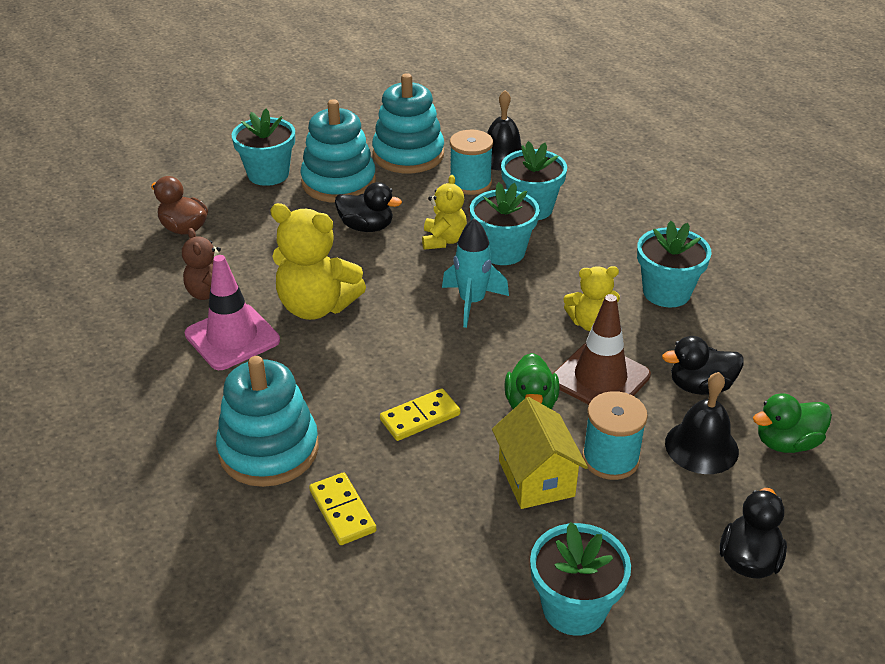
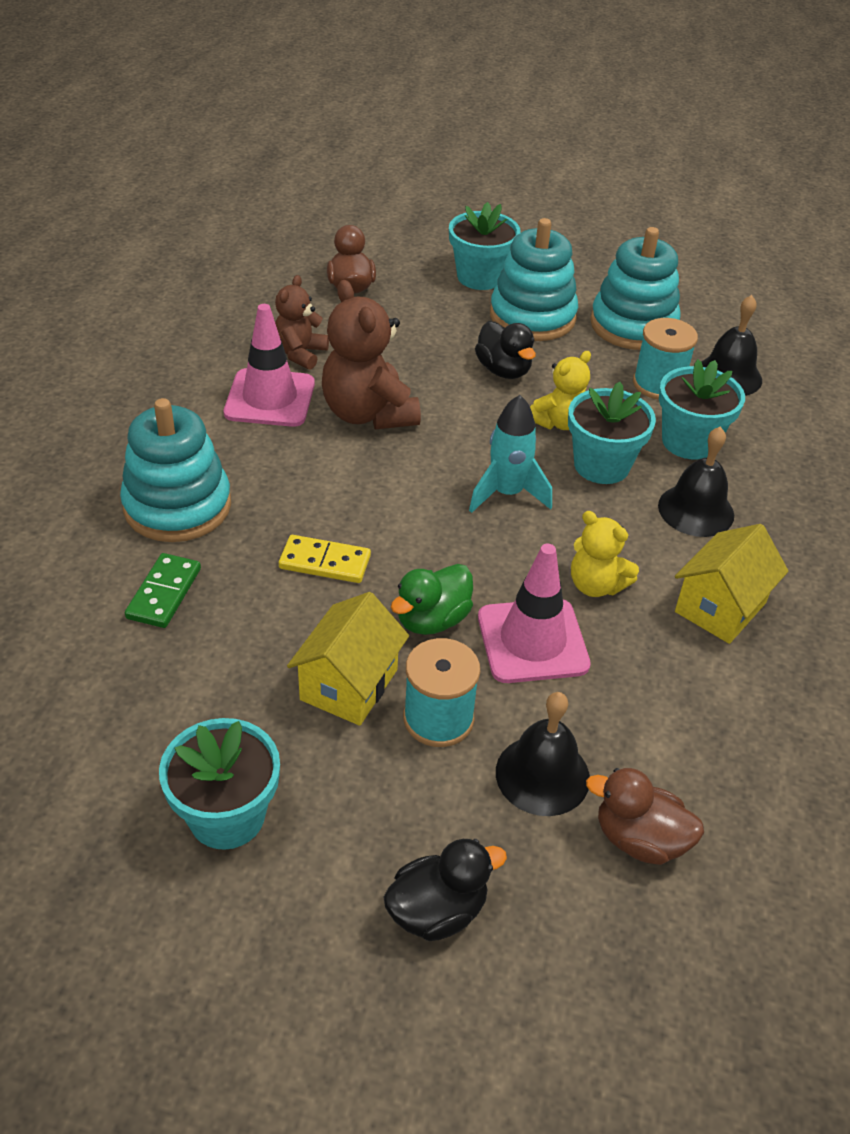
camera: 40 degrees right, 5 degrees up
yellow teddy bear [270,203,366,320] -> brown teddy bear [322,280,421,429]
yellow domino [309,472,376,545] -> green domino [125,553,201,628]
brown traffic cone [552,294,651,405] -> pink traffic cone [478,544,591,683]
turquoise flower pot [637,221,712,307] -> yellow house [675,524,789,644]
black duck [662,336,744,395] -> none
green duck [753,393,832,453] -> brown duck [586,768,704,865]
none -> black bell [658,427,734,537]

